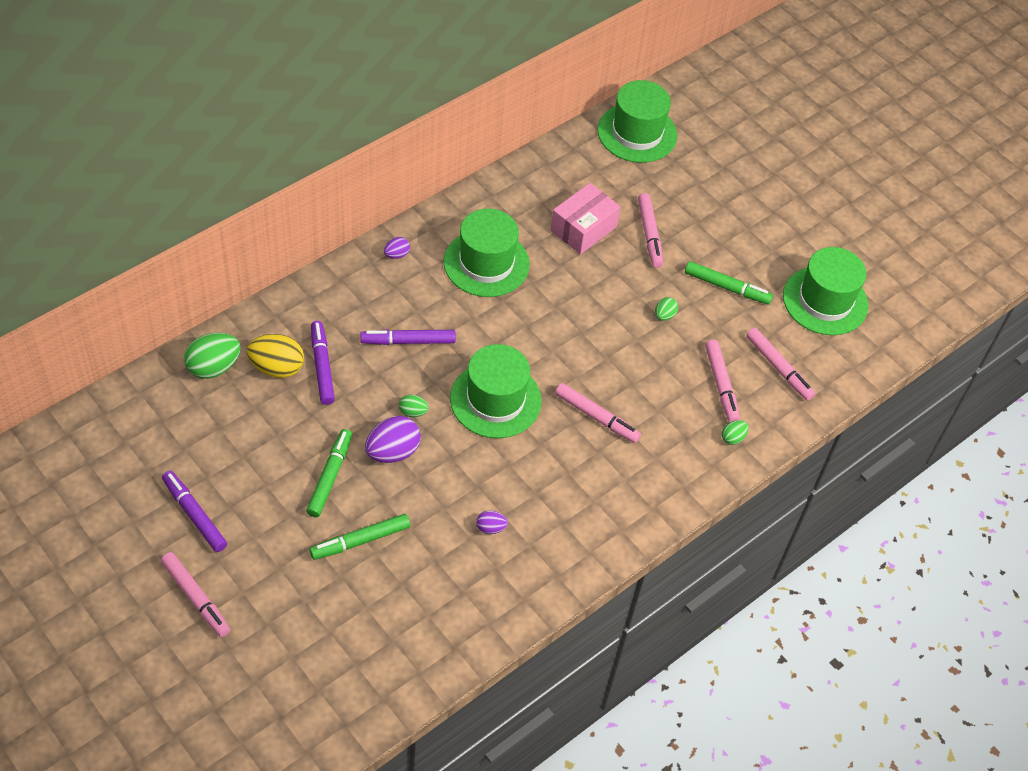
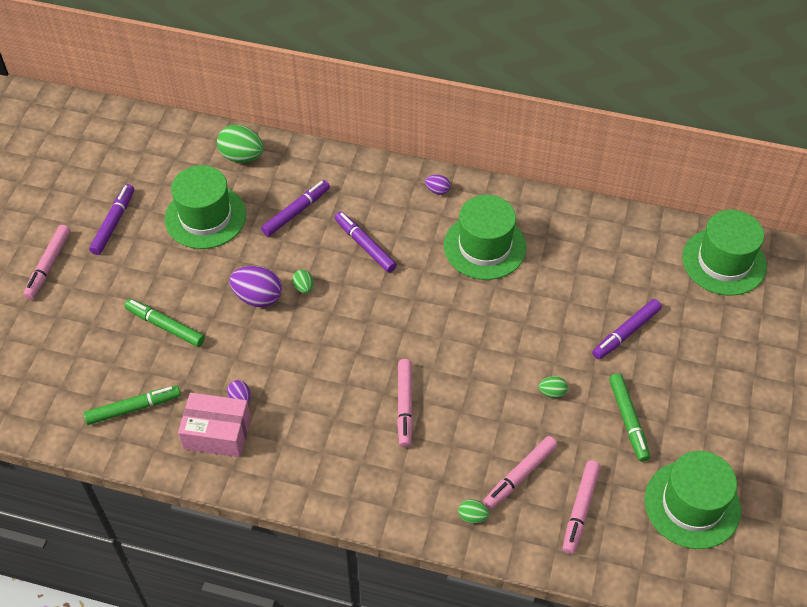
camera: 60 degrees right, 0 degrees up
yellow egg [247,334,304,378] -> none
green marker [306,429,352,517] -> green marker moved to [84,385,181,425]
green hat [450,344,542,438] -> green hat moved to [165,165,246,249]
pink box [550,183,620,254] -> pink box moved to [178,393,251,457]
pink marker [638,193,663,268] -> purple marker [592,299,662,360]

